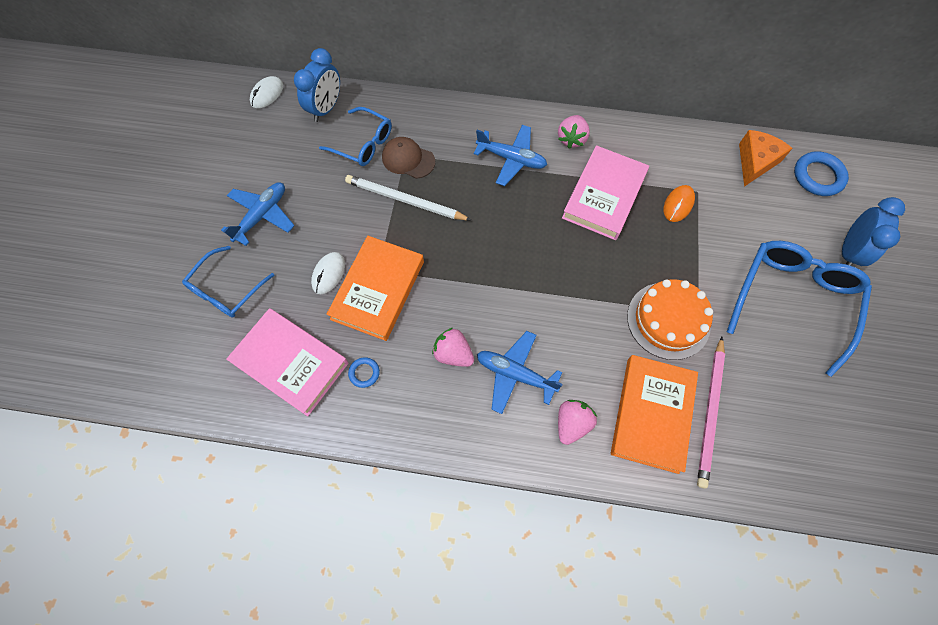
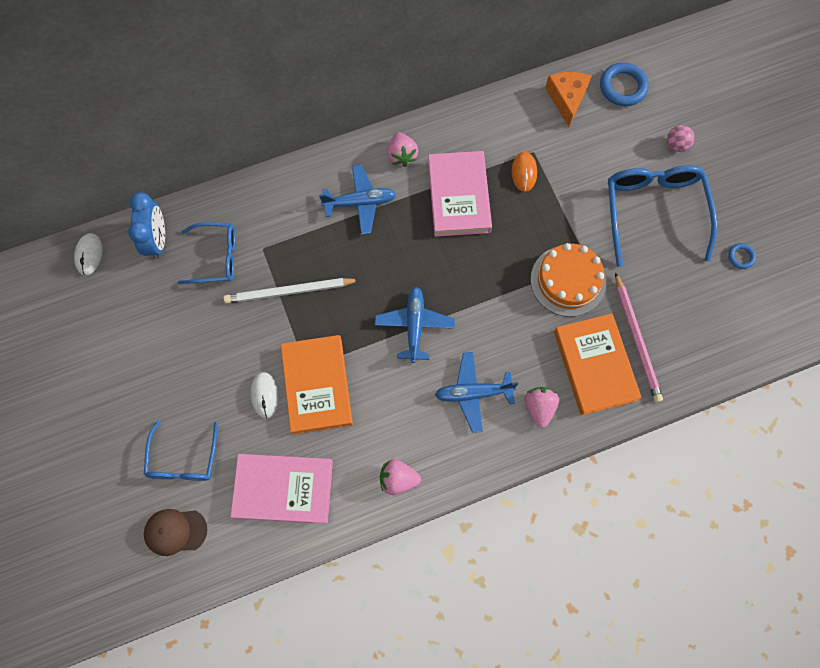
camera: 30 degrees left, 5 degrees up
blue plane [221,182,295,246] -> blue plane moved to [375,287,455,363]
blue ring [348,357,380,388] -> blue ring moved to [728,243,756,269]
brown cap [382,137,435,179] -> brown cap moved to [144,509,207,556]
pink strawberry [432,328,474,367] -> pink strawberry moved to [380,459,421,495]
blue clock [842,197,905,266] -> pink ball [667,125,695,152]

